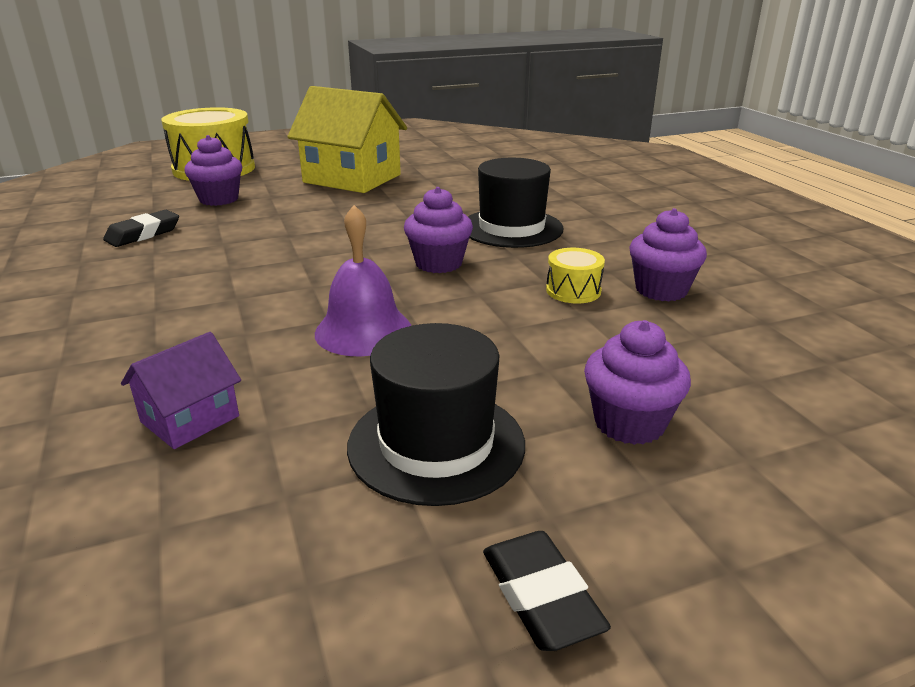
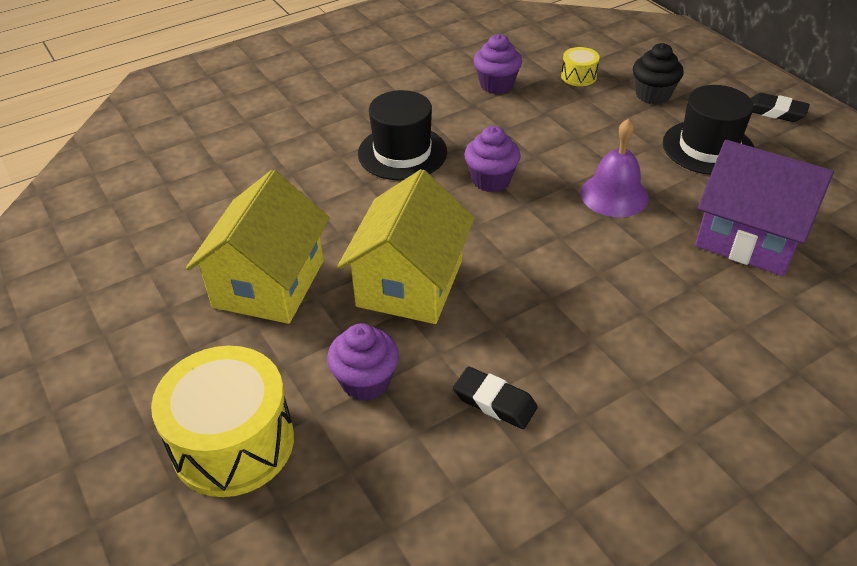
camera: 100 degrees left, 15 degrees up
purple house [121,332,241,449] -> purple house [695,140,834,276], size x2.01
black eraser [483,531,611,651] -> black eraser turned 60 degrees clockwise [750,93,810,122]
yellow drum [546,248,605,303] -> yellow drum moved to [561,47,600,86]
purple cupcake [584,320,691,445] -> black cupcake [633,43,684,104]
none -> yellow house [337,169,475,324]

